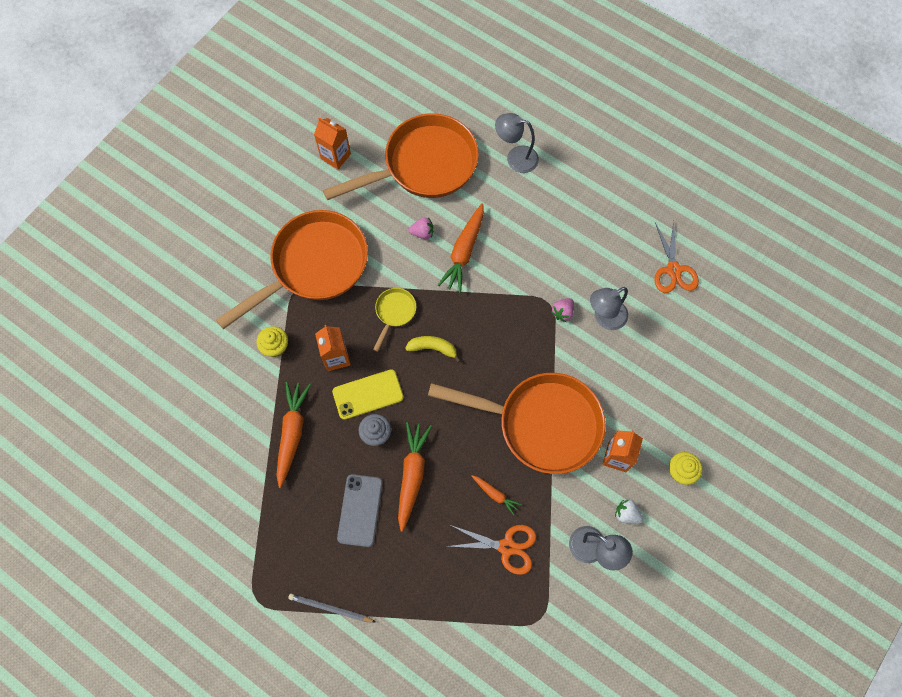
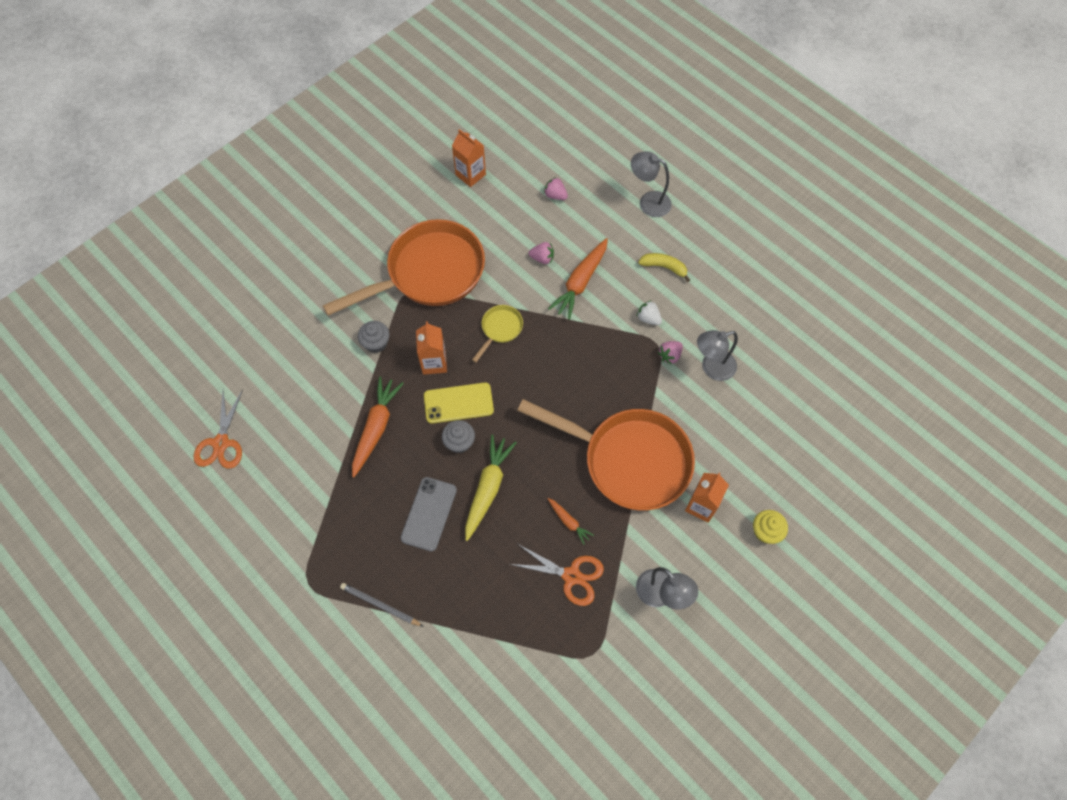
camera: 10 degrees right, 5 degrees down
yellow cupcake [256,326,288,357] -> grey cupcake [358,321,390,353]
orange pan [323,113,479,200] -> pink strawberry [544,177,568,200]
orange carrot [398,422,432,532] -> yellow carrot [465,435,517,541]
yellow banana [405,336,461,363] -> yellow banana moved to [638,253,690,282]
white strawberry [615,500,643,524] -> white strawberry moved to [636,300,662,325]
orange scissors [654,221,699,293] -> orange scissors moved to [193,389,243,469]

